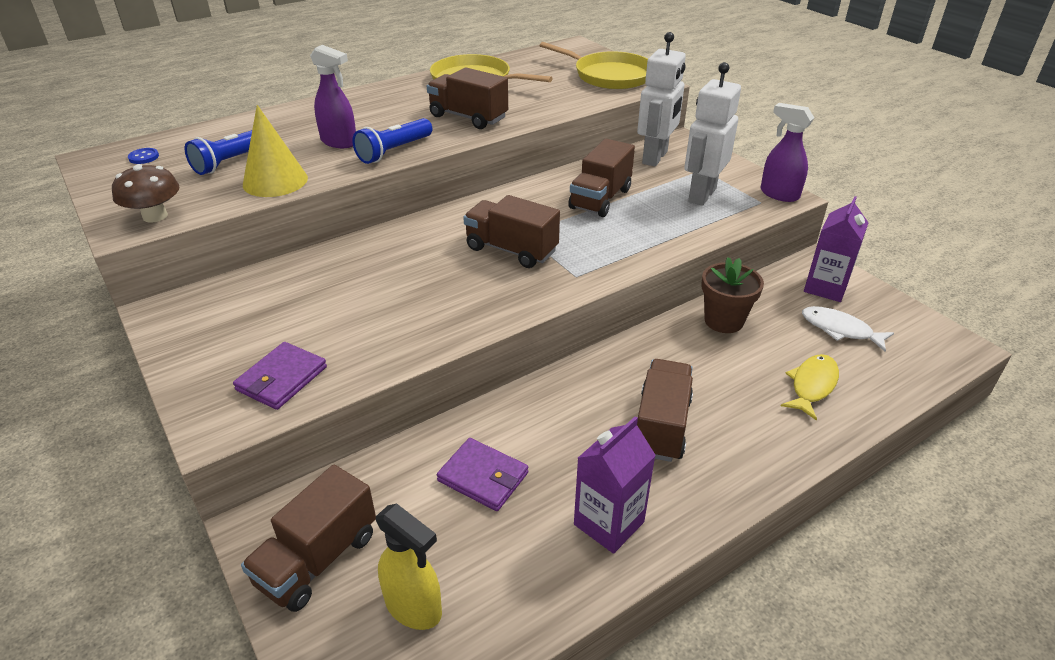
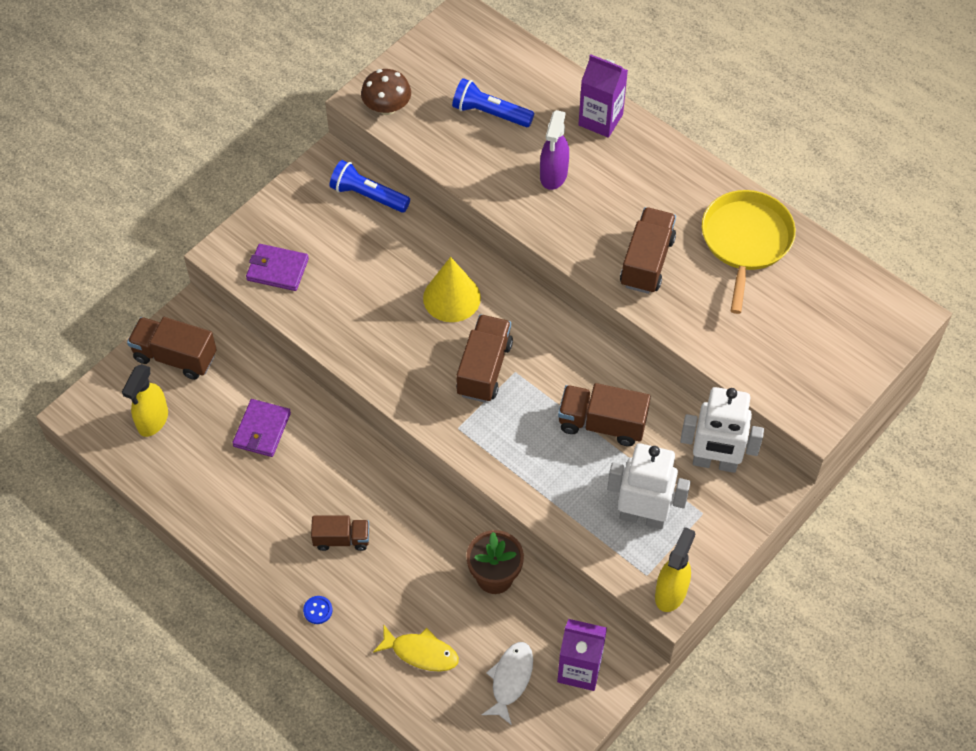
camera: 75 degrees right, 20 degrees up
blue button [128,148,159,164] -> blue button moved to [303,596,332,624]
yellow cone [243,105,308,197] -> yellow cone moved to [423,257,481,322]
blue flashlight [353,118,432,164] -> blue flashlight moved to [330,160,410,213]
yellow pan [539,42,648,89] -> none
purple carton [574,416,656,554] -> purple carton moved to [578,54,628,138]
brown truck [637,359,693,462] -> brown truck [311,516,369,551], size x0.65
purple spray bottle [761,103,814,202] -> yellow spray bottle [655,527,695,612]

